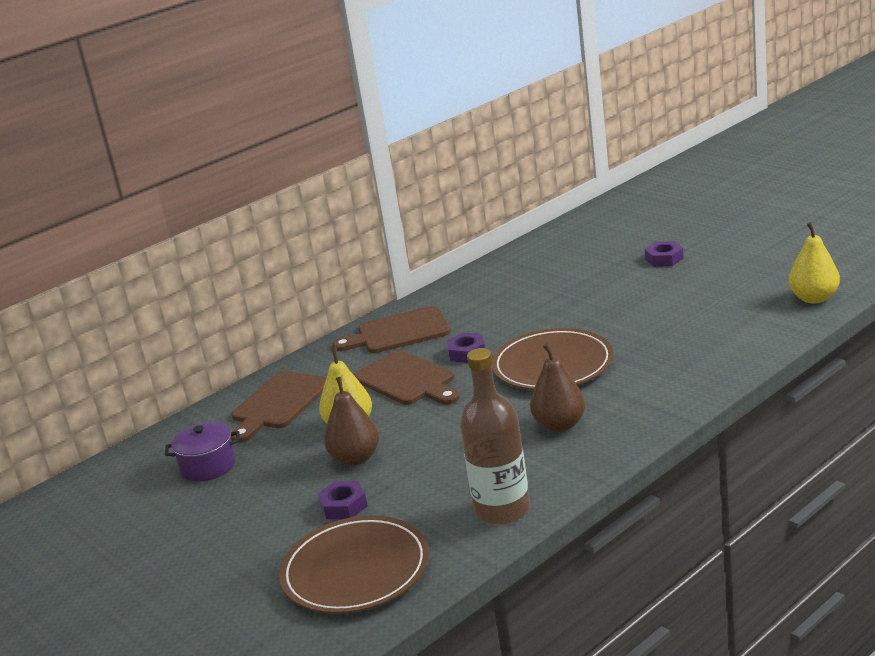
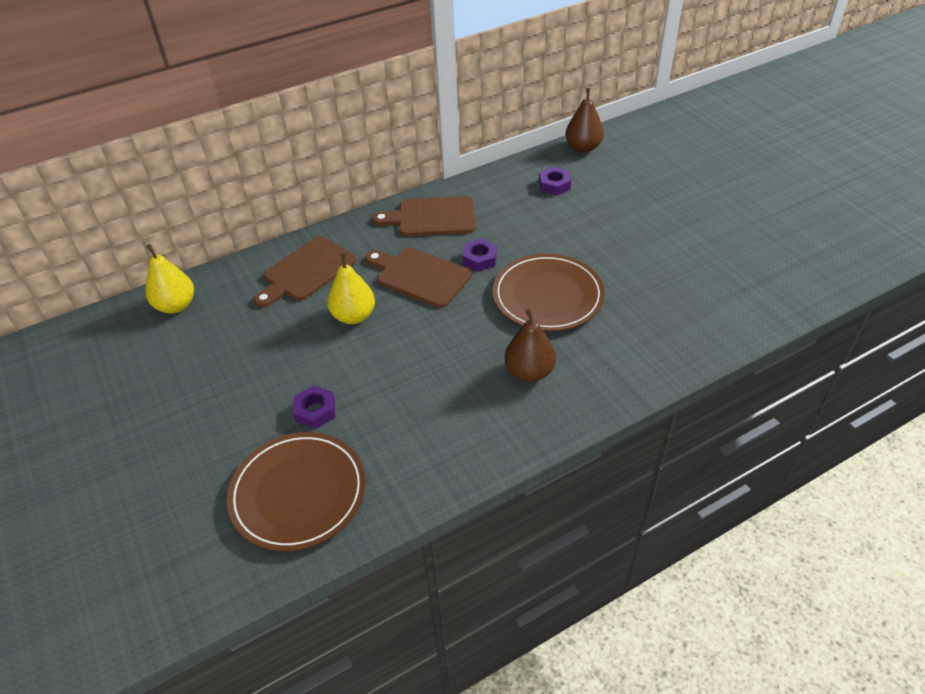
camera: 10 degrees right, 20 degrees up
purple pot [165,422,239,481] -> none
brown pear [324,377,379,466] -> brown pear moved to [565,88,604,153]
brown cutting board [354,350,460,405] -> brown cutting board turned 150 degrees clockwise [365,247,472,308]
brown bottle [460,348,530,525] -> none
purple nut [645,241,684,267] -> purple nut moved to [539,167,571,195]
yellow pear [789,222,840,303] -> yellow pear moved to [146,244,194,314]

